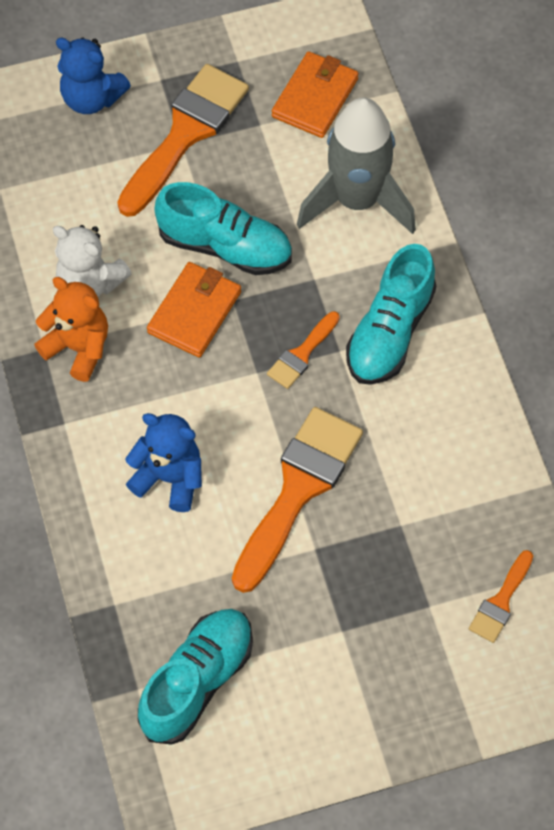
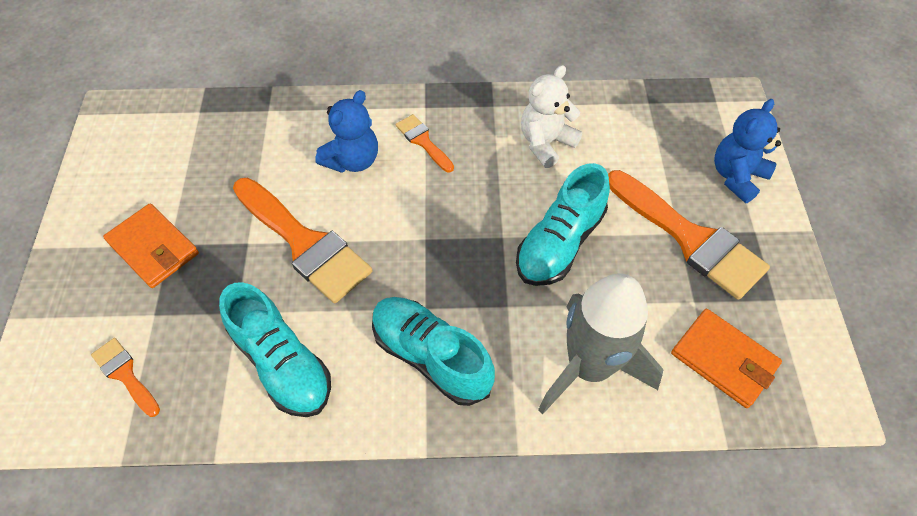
camera: 105 degrees right, 5 degrees down
orange teddy bear [34,277,108,382] -> none
turquoise shoe [138,609,253,745] -> turquoise shoe moved to [219,282,331,417]
orange wallet [147,262,241,358] -> orange wallet moved to [103,204,199,288]
orange brush [267,311,340,389] -> orange brush moved to [396,114,454,173]

